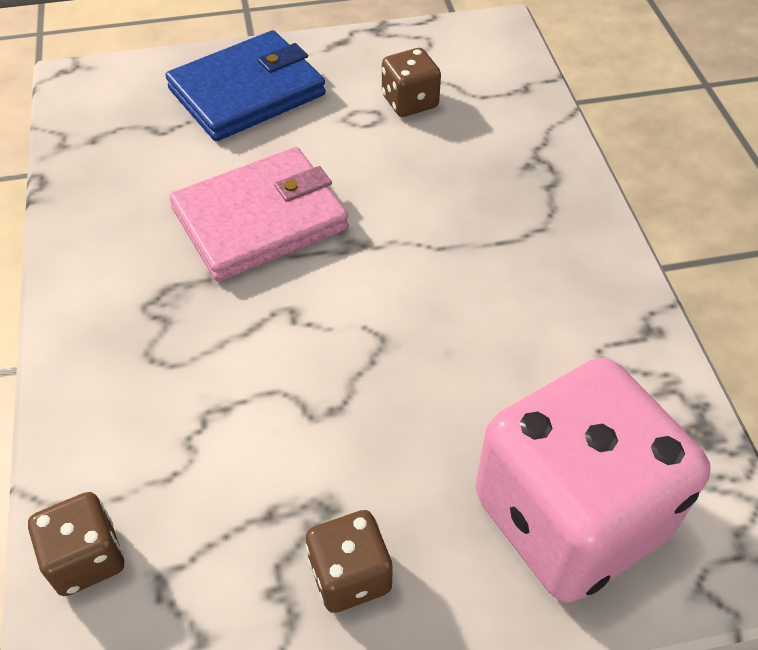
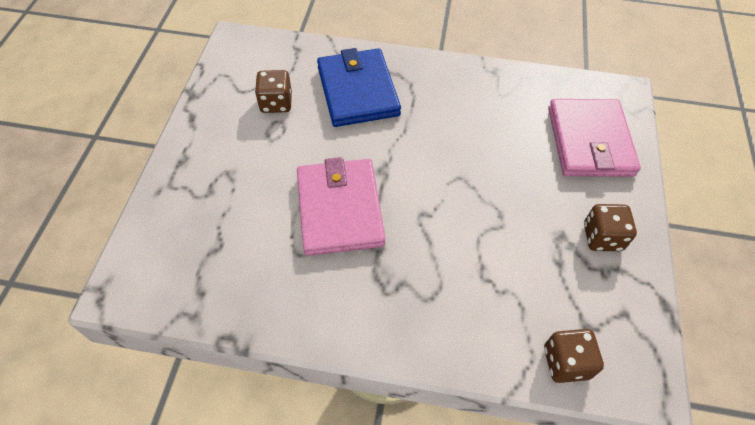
camera: 70 degrees left, 5 degrees up
blue wallet [165,30,326,141] -> blue wallet moved to [317,48,401,127]
pink dice [475,357,711,603] -> pink wallet [548,99,641,177]

